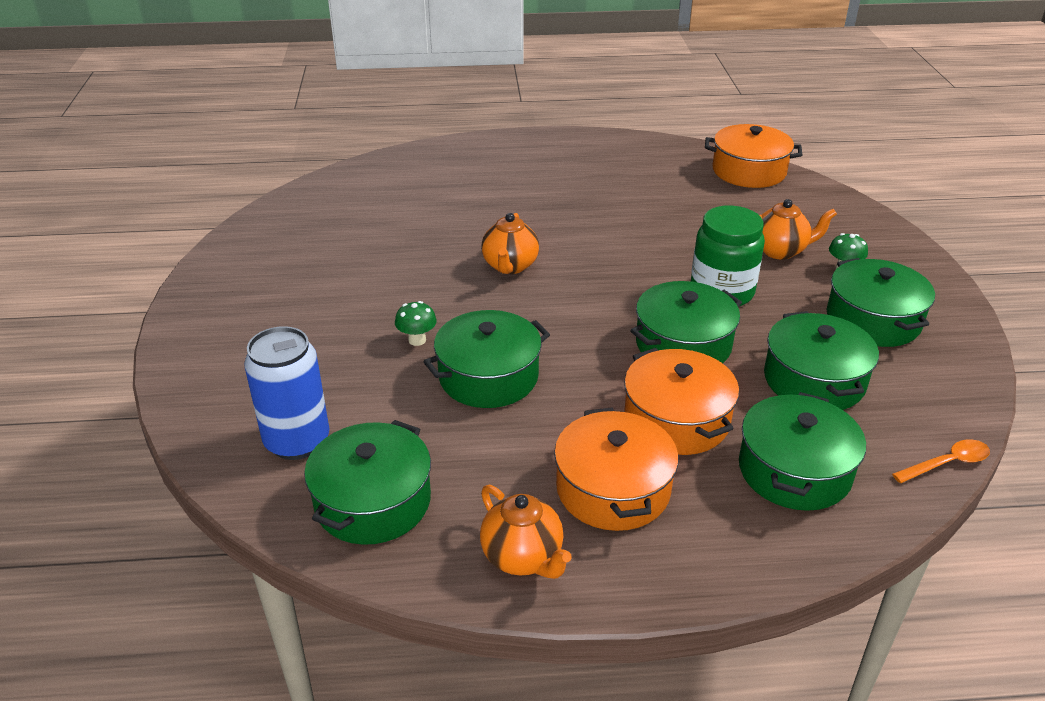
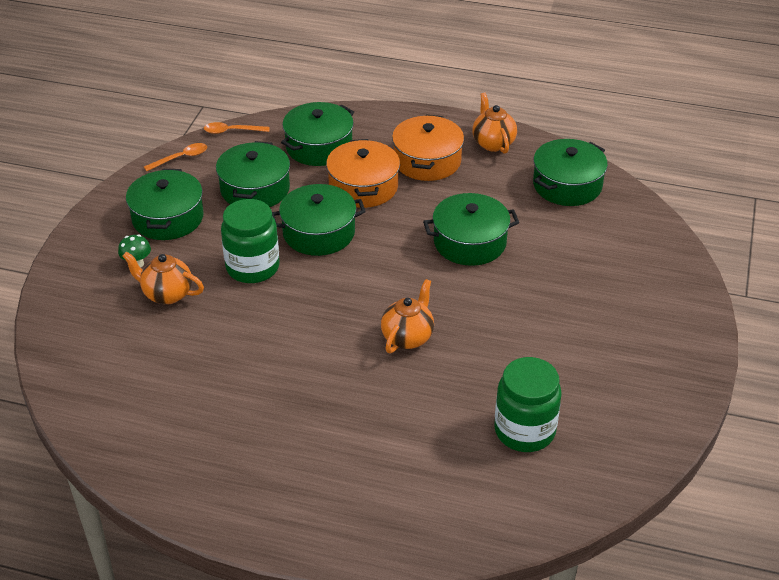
camera: 160 degrees left, 5 degrees up
blue can [244,326,329,460] -> none
green mushroom [395,301,437,346] -> none
orange pot [705,124,802,188] -> none
none -> orange spoon [144,143,207,171]
none -> green jar [494,357,562,452]

